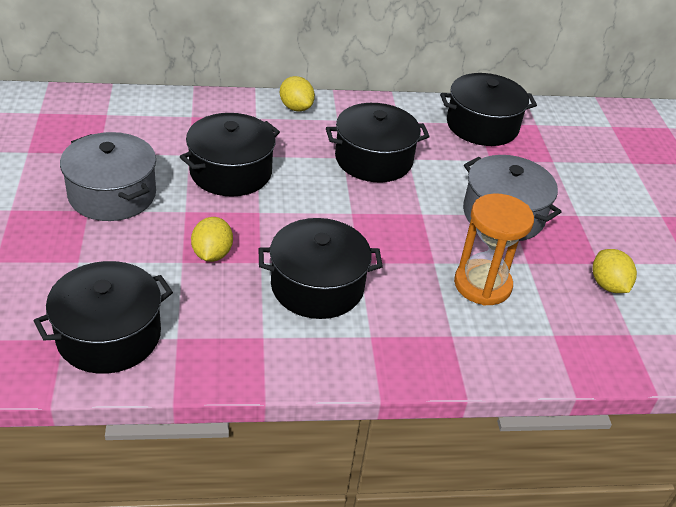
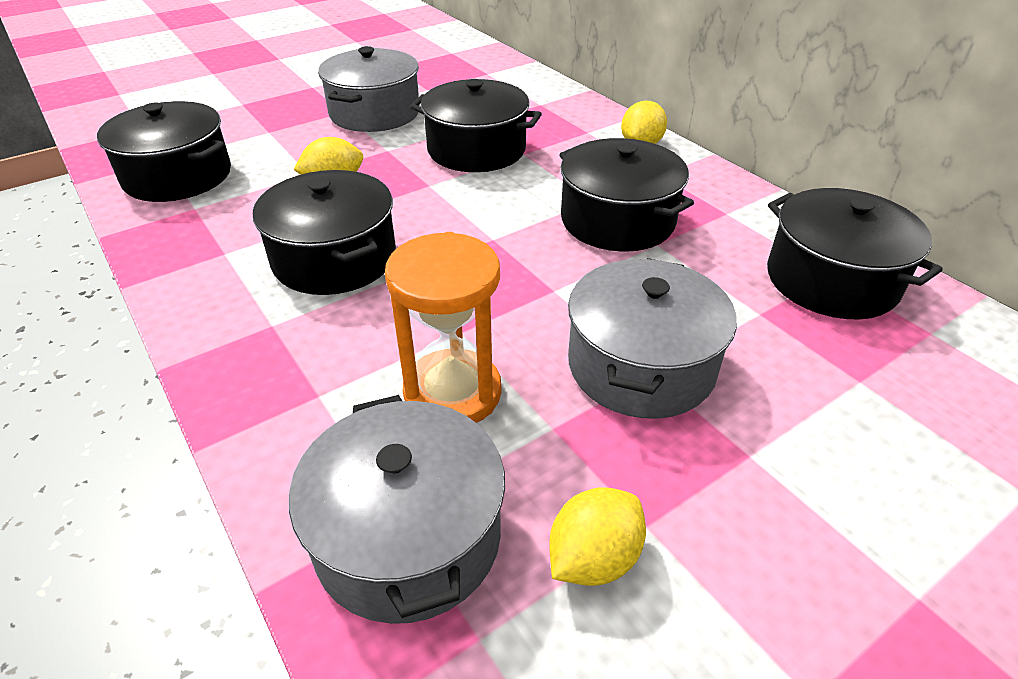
camera: 65 degrees right, 0 degrees up
none -> grey pot [289,395,505,624]

